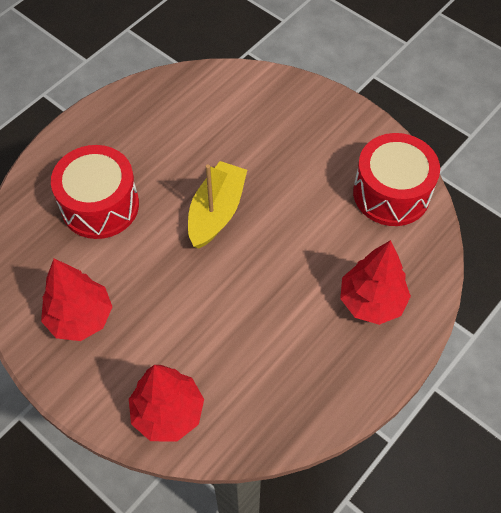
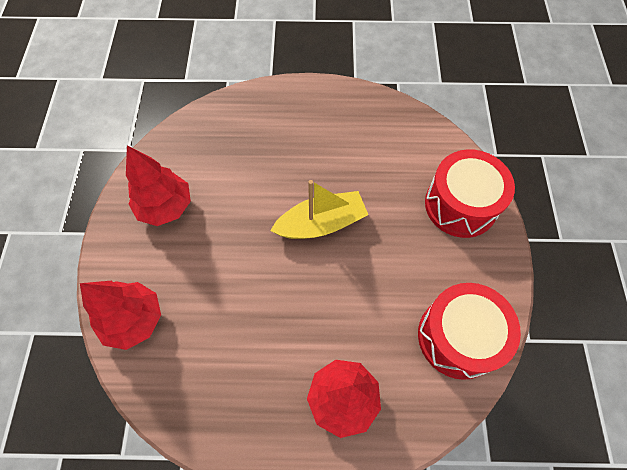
camera: 50 degrees right, 5 degrees up
red drum [51,145,139,239] -> red drum moved to [425,149,515,238]

